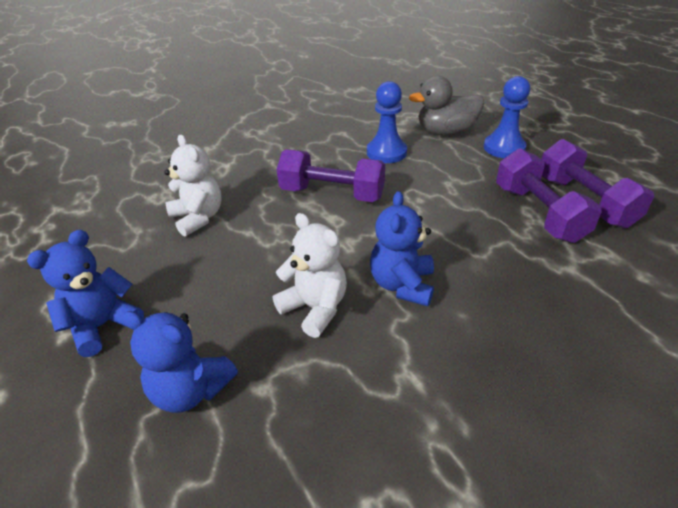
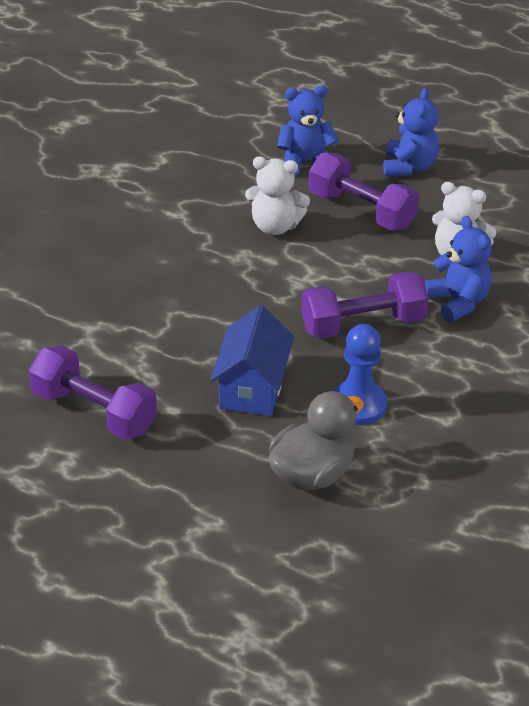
camera: 145 degrees right, 0 degrees up
blue teddy bear [370,191,434,306] -> blue teddy bear moved to [425,216,492,322]
blue pawn [484,76,530,158] -> none
purple dumbbell [496,148,602,243] -> purple dumbbell moved to [308,152,419,230]
none -> blue house [210,306,294,416]

